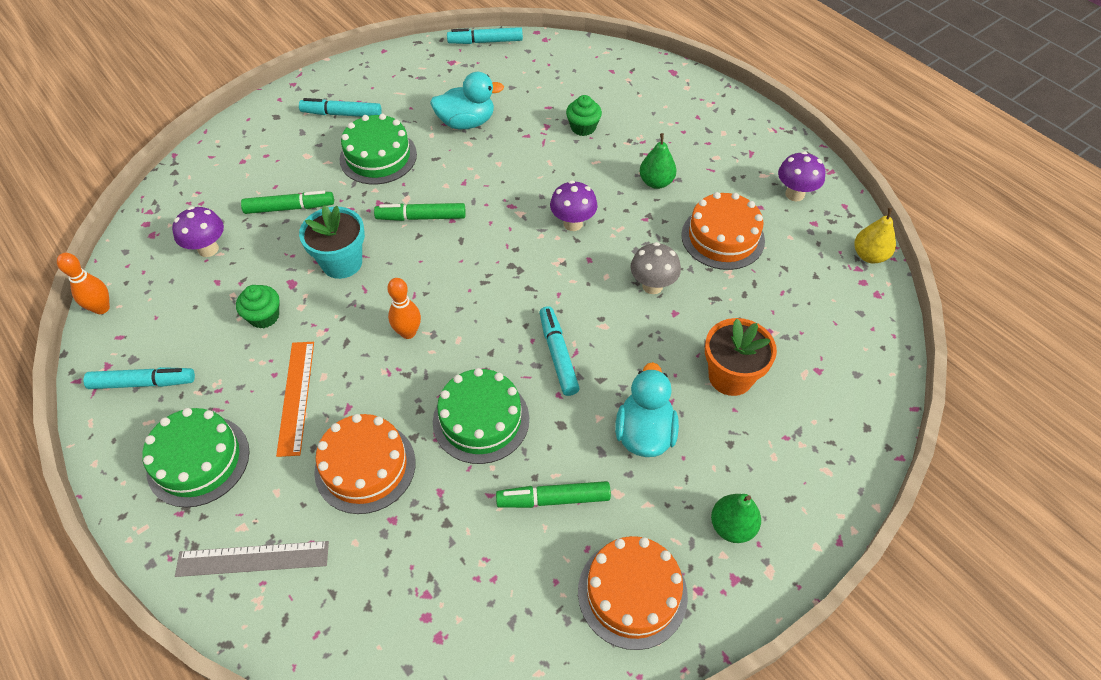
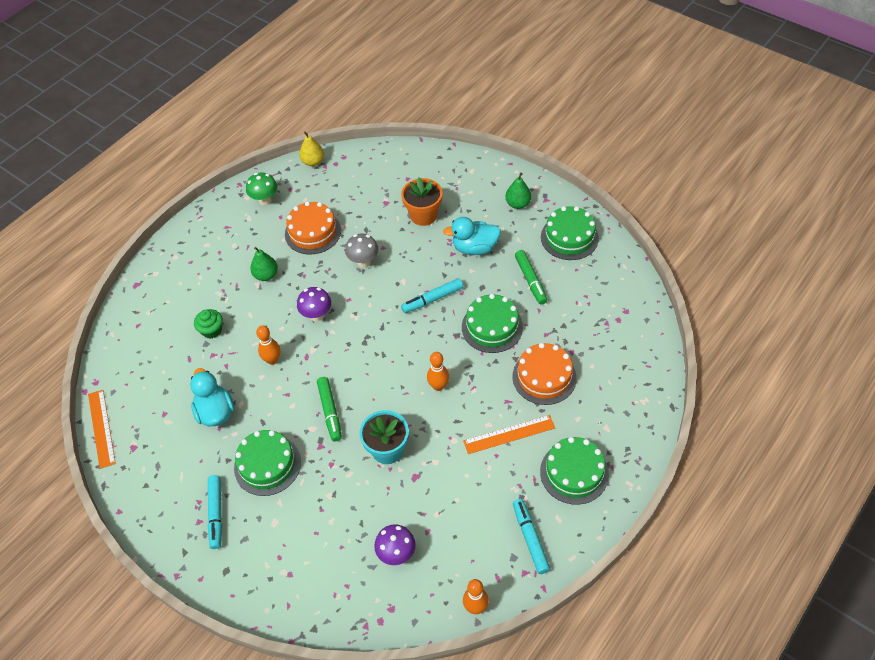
camera: 100 degrees left, 0 degrees up
grey ruler [175,541,329,577] -> none
green cupcake [236,285,279,328] -> none
green marker [241,191,334,214] -> none
turquoise marker [447,27,523,44] -> orange ruler [88,390,116,469]
orange cake [578,536,688,650] -> green cake [541,206,599,260]
purple mushroom [778,151,825,201] -> green mushroom [246,173,277,205]
none -> orange bowling pin [256,325,280,365]

